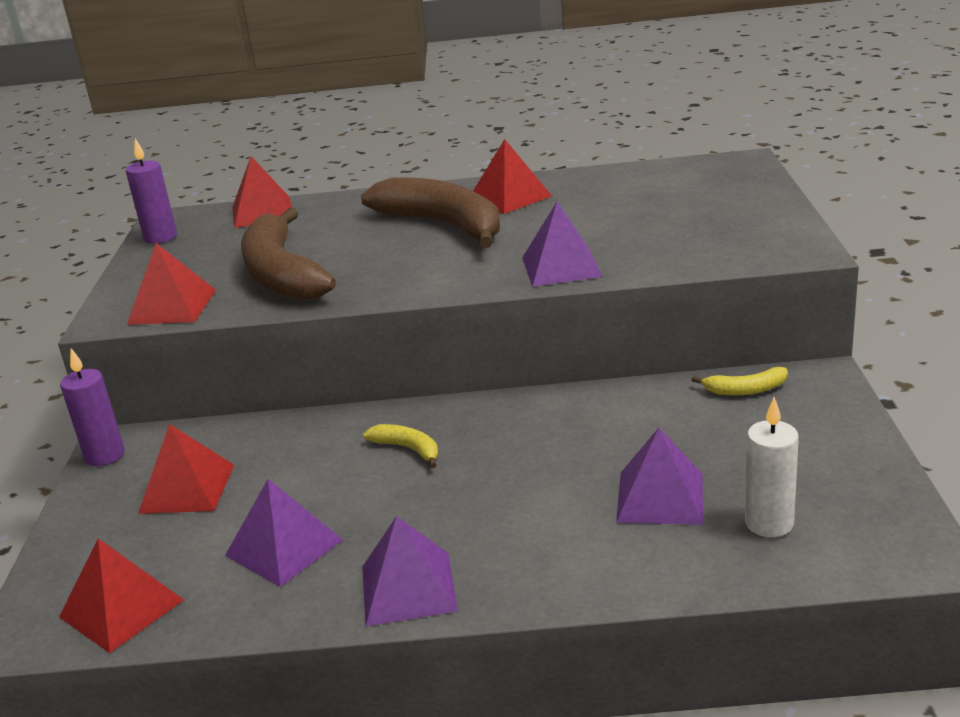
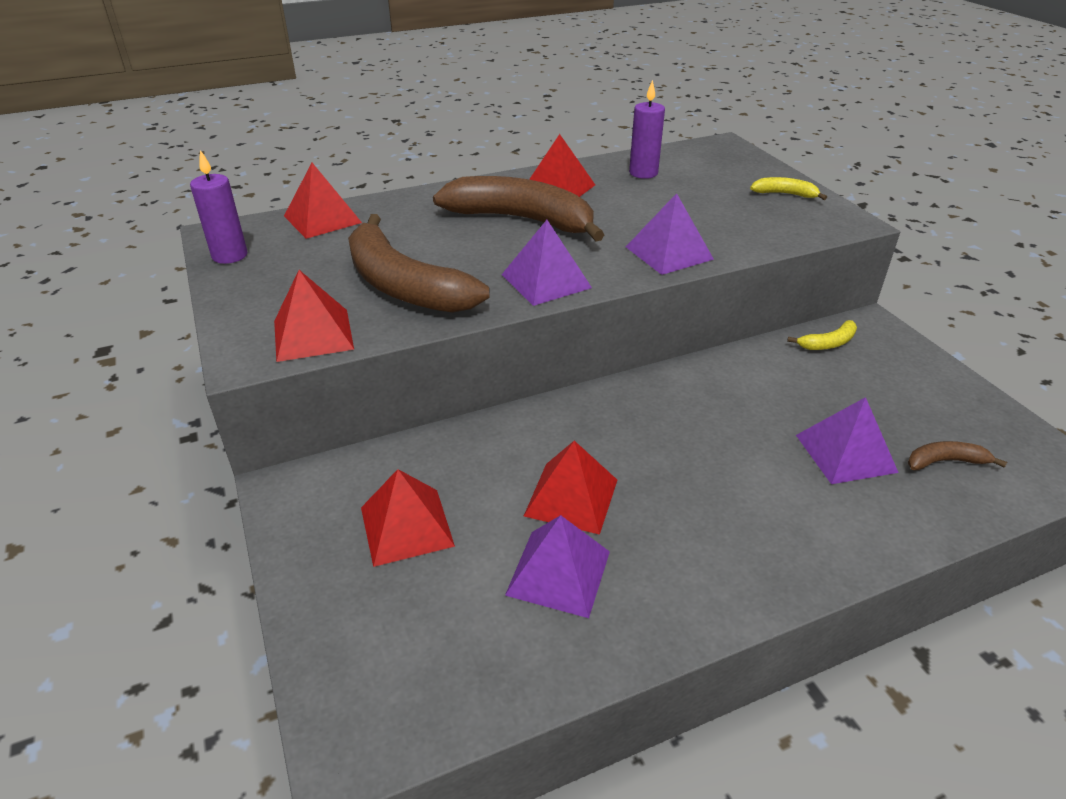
camera: 25 degrees left, 10 degrees up
red pyramid [59,538,184,653] -> red pyramid moved to [524,441,617,535]
purple candle [60,348,125,466] -> purple candle moved to [629,80,665,179]
purple pyramid [362,516,458,626] -> purple pyramid moved to [501,220,592,306]
yellow banana [363,424,438,468] -> yellow banana moved to [750,177,827,200]
white candle [745,397,799,537] -> brown banana [908,441,1007,470]

